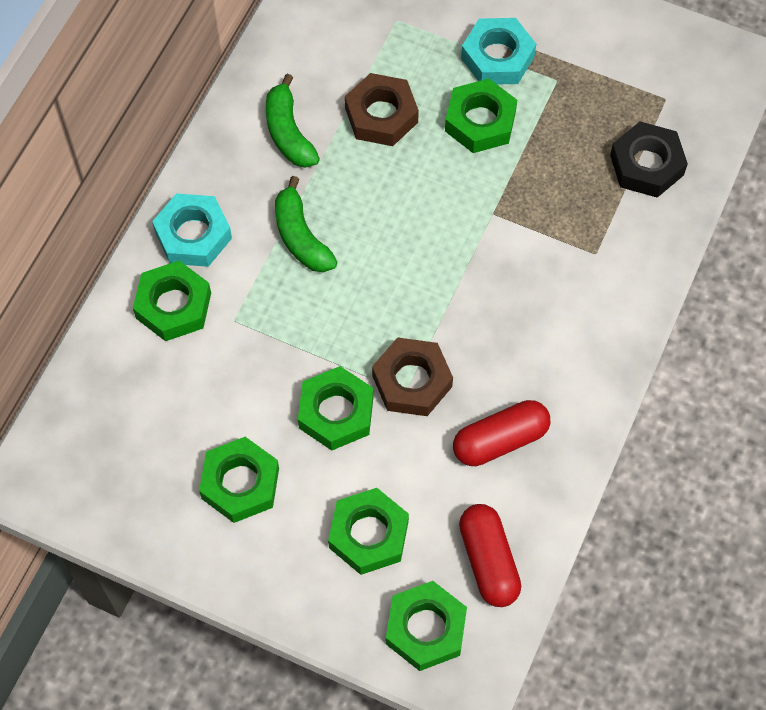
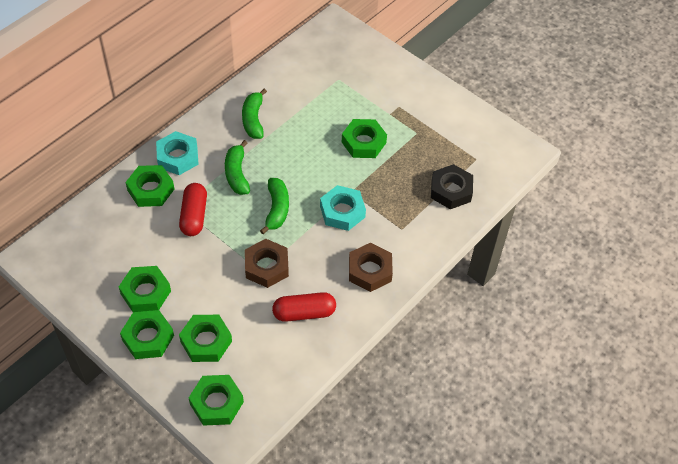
camera: 15 degrees right, 10 degrees down
green nut [298,366,373,451] -> green nut moved to [120,310,174,359]
brown nut [345,73,419,146] -> brown nut moved to [349,243,393,292]
red capsule [459,504,521,607] -> red capsule moved to [179,183,207,236]
turquoise nut [461,18,536,85] -> turquoise nut moved to [320,185,366,231]
none -> green banana [260,178,289,234]

